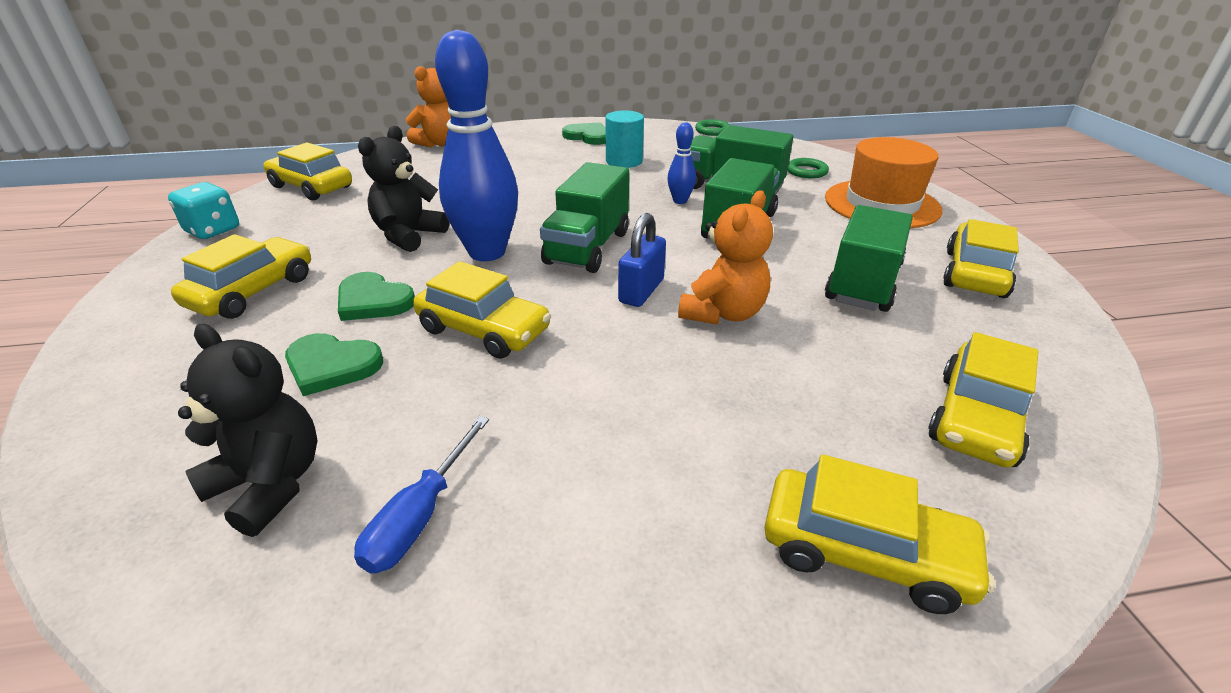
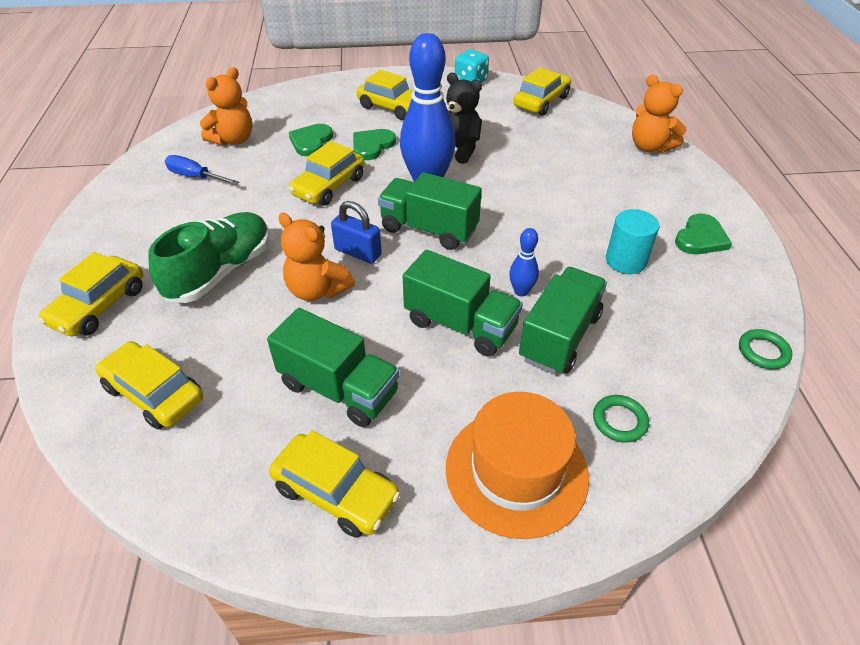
camera: 95 degrees right, 10 degrees up
black teddy bear [178,324,318,537] -> orange teddy bear [200,67,252,146]
none -> green shoe [148,212,270,303]

